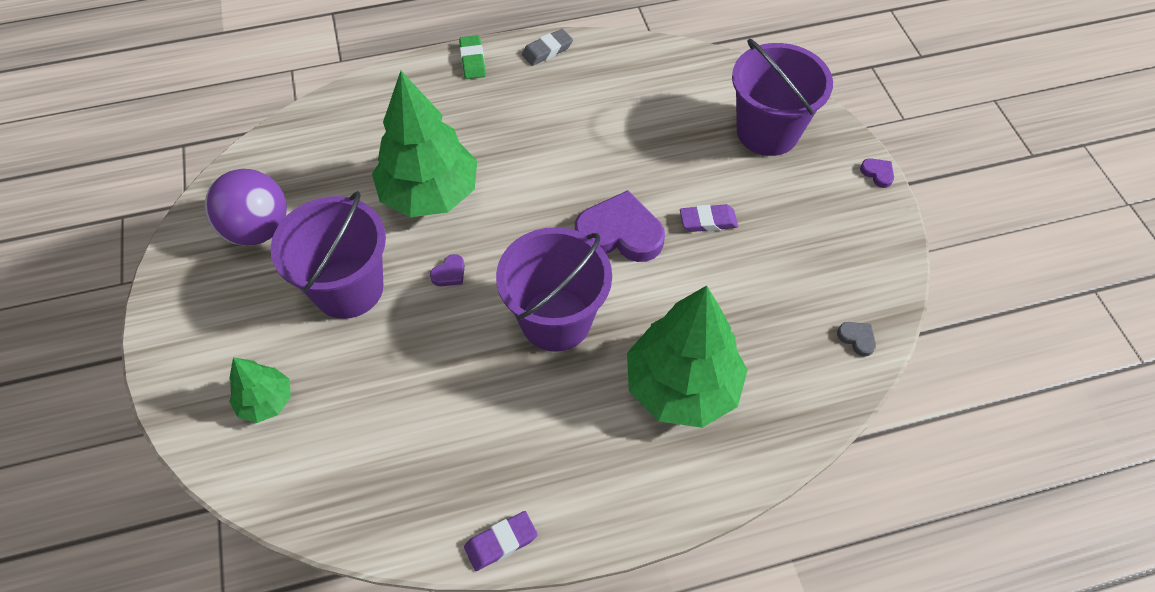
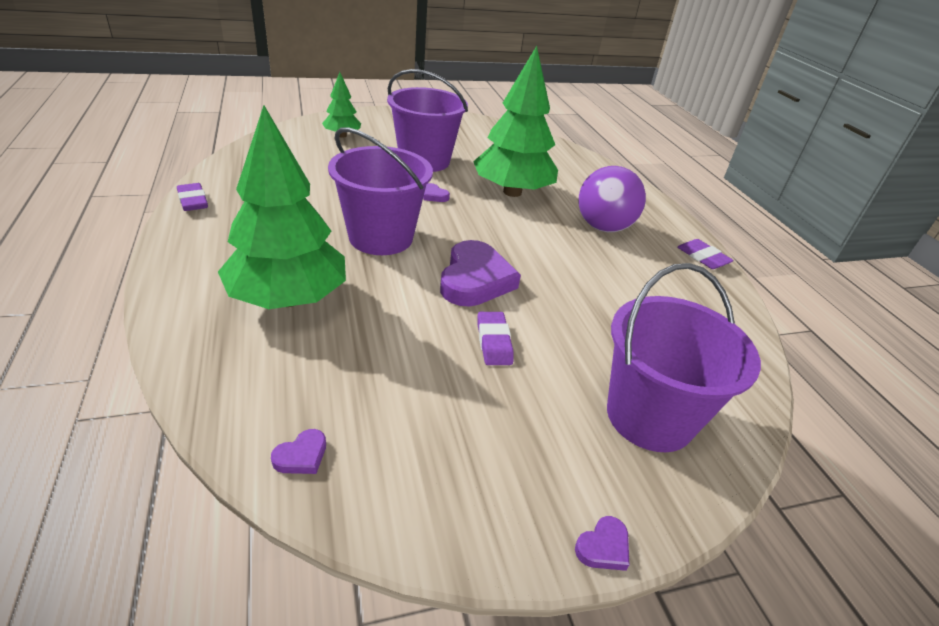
camera: 85 degrees right, 20 degrees down
purple ball [205,169,287,246] -> purple ball moved to [578,166,646,232]
green eraser [459,35,486,79] -> none
grey eraser [522,29,573,66] -> purple eraser [677,239,734,269]
grey heart [837,322,876,357] -> purple heart [271,429,326,474]

